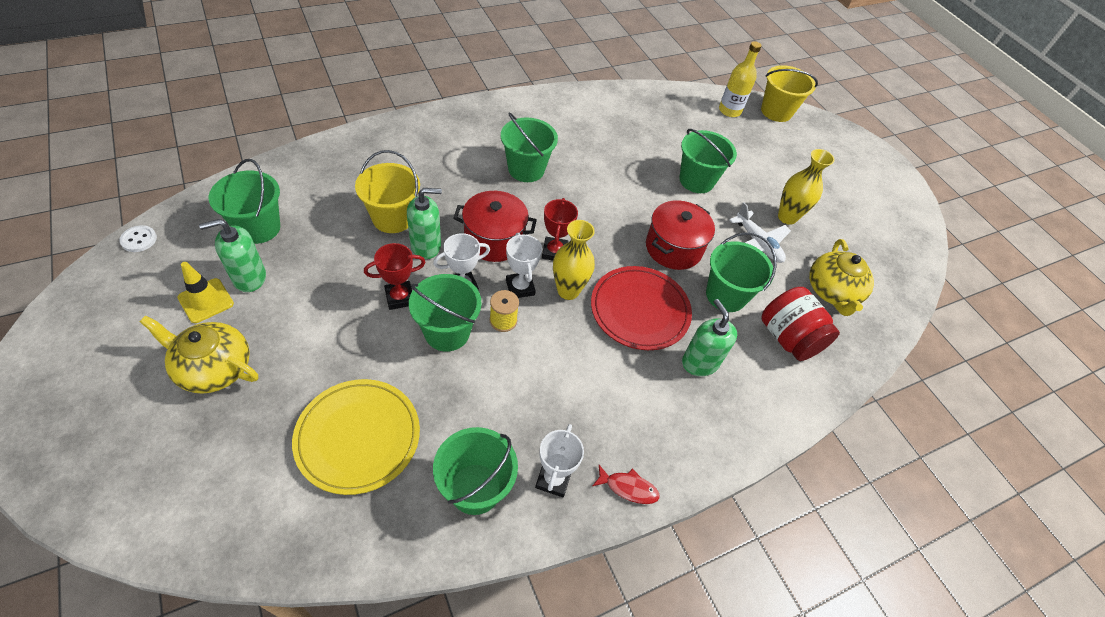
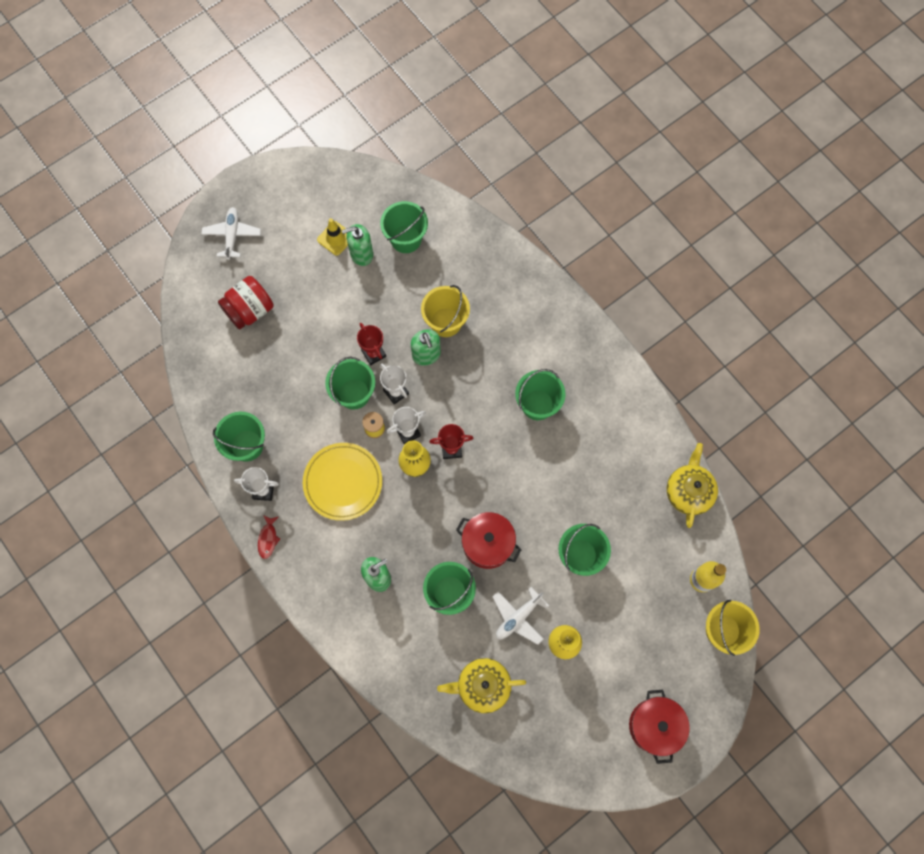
camera: 85 degrees right, 20 degrees up
white button [119,225,157,252] -> none
yellow teapot [140,315,258,394] -> yellow teapot moved to [667,443,718,528]
green soap dispenser [199,219,266,292] -> green soap dispenser turned 75 degrees counterclockwise [342,224,373,266]
yellow plate [292,379,420,495] -> yellow plate moved to [303,443,382,521]
red pot [454,191,537,262] -> red pot moved to [629,690,690,764]
red plate [591,266,692,350] -> none
red jar [761,287,840,361] -> red jar moved to [218,276,273,330]
none -> white plane [201,207,261,260]

